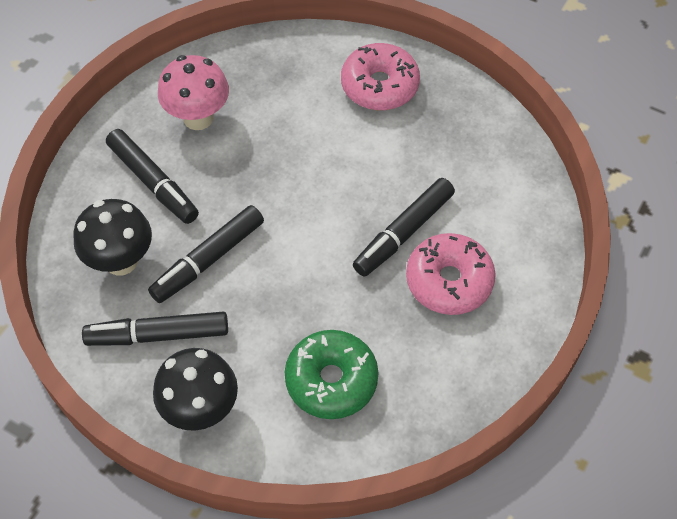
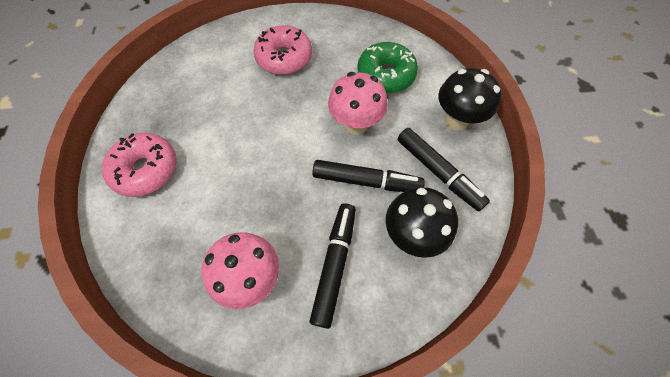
camera: 125 degrees left, 5 degrees up
black marker [353,178,455,277] -> none
none -> pink mushroom [328,72,388,135]

